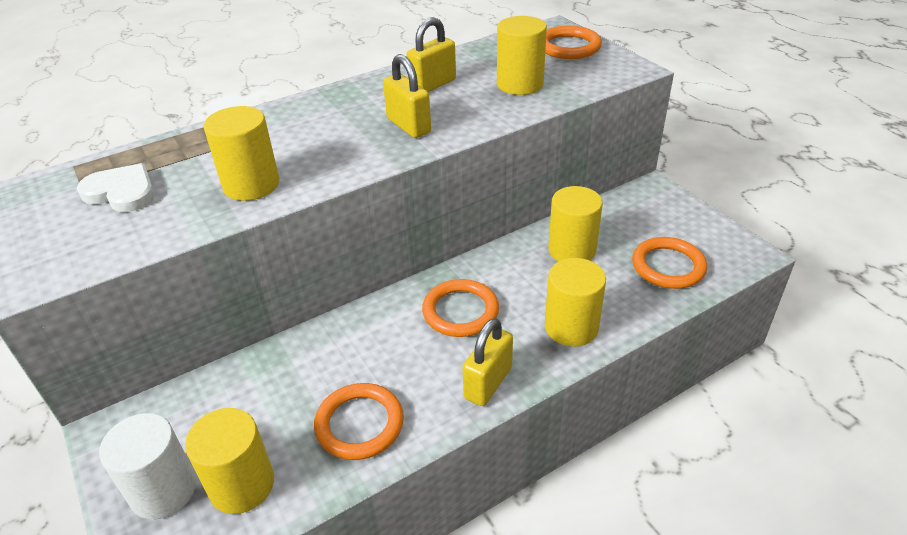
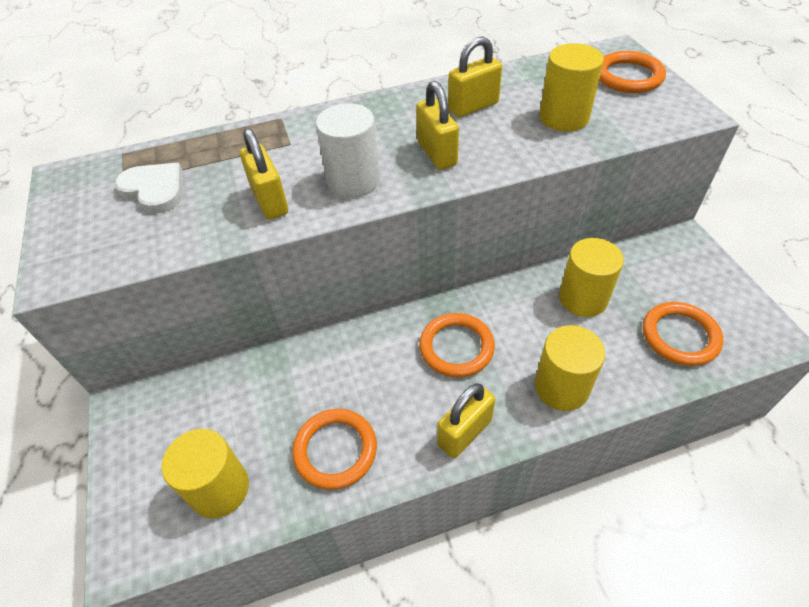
camera: 15 degrees right, 10 degrees up
white cylinder [99,413,196,519] -> white cylinder moved to [316,103,380,197]
yellow cylinder [204,106,279,201] -> yellow padlock [240,128,288,220]

